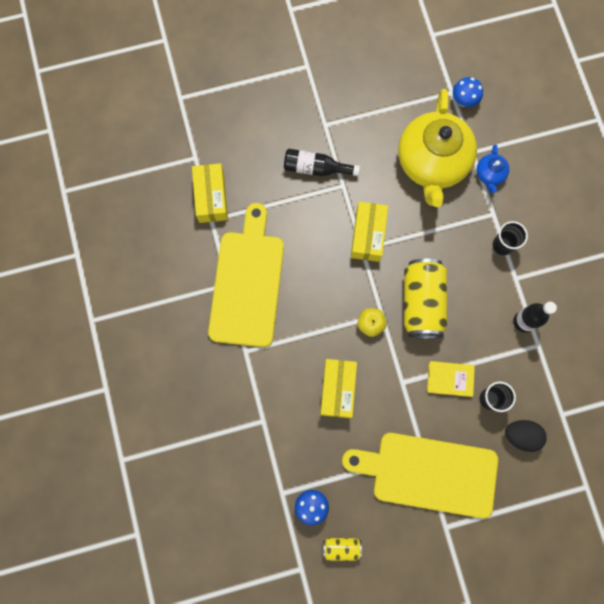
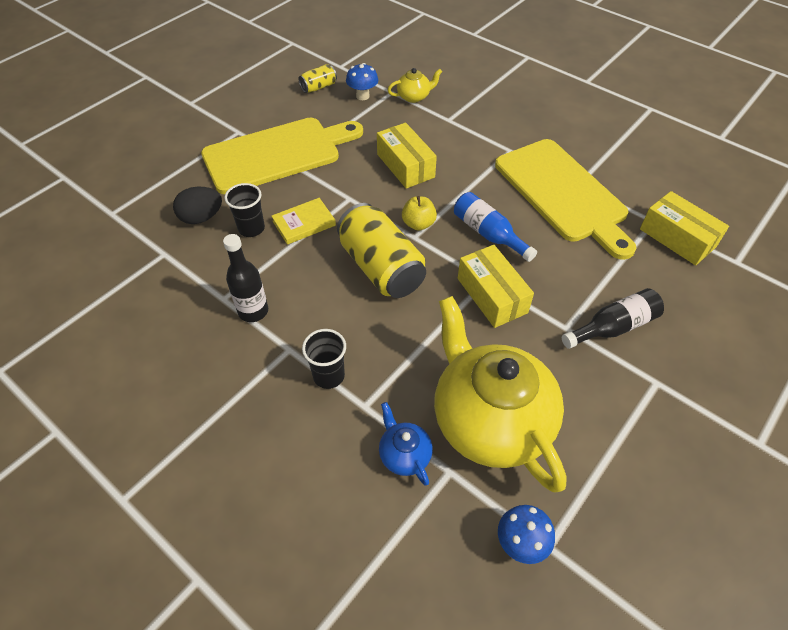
camera: 145 degrees right, 25 degrees down
none -> yellow teapot [388,68,442,103]
none -> blue bottle [454,192,537,262]

